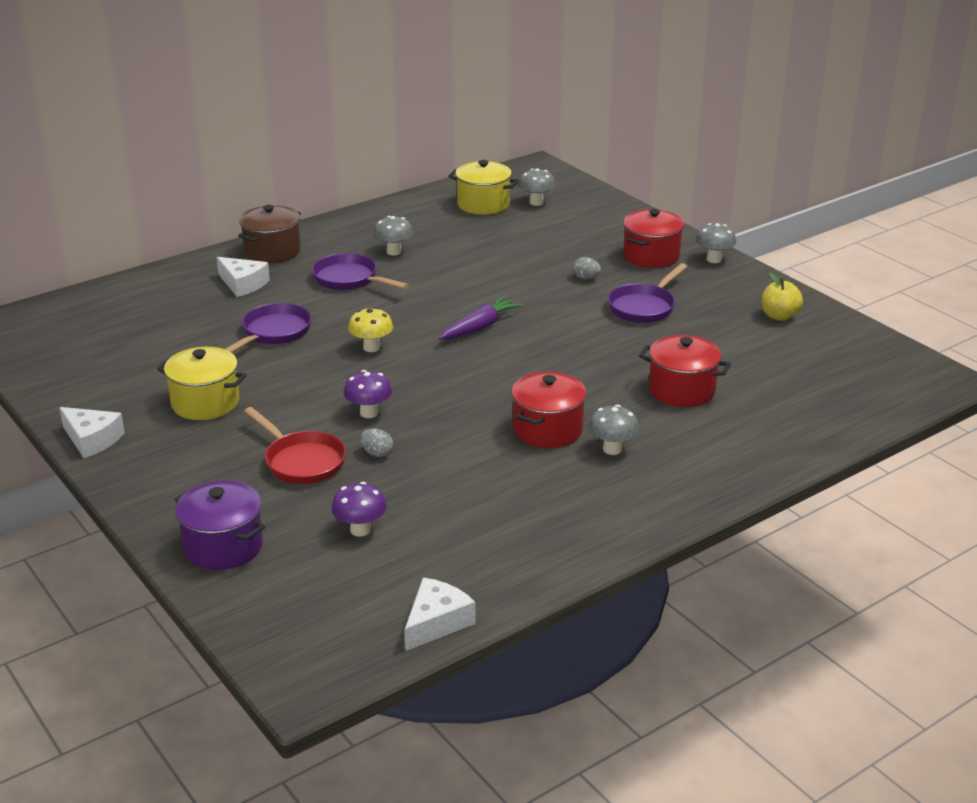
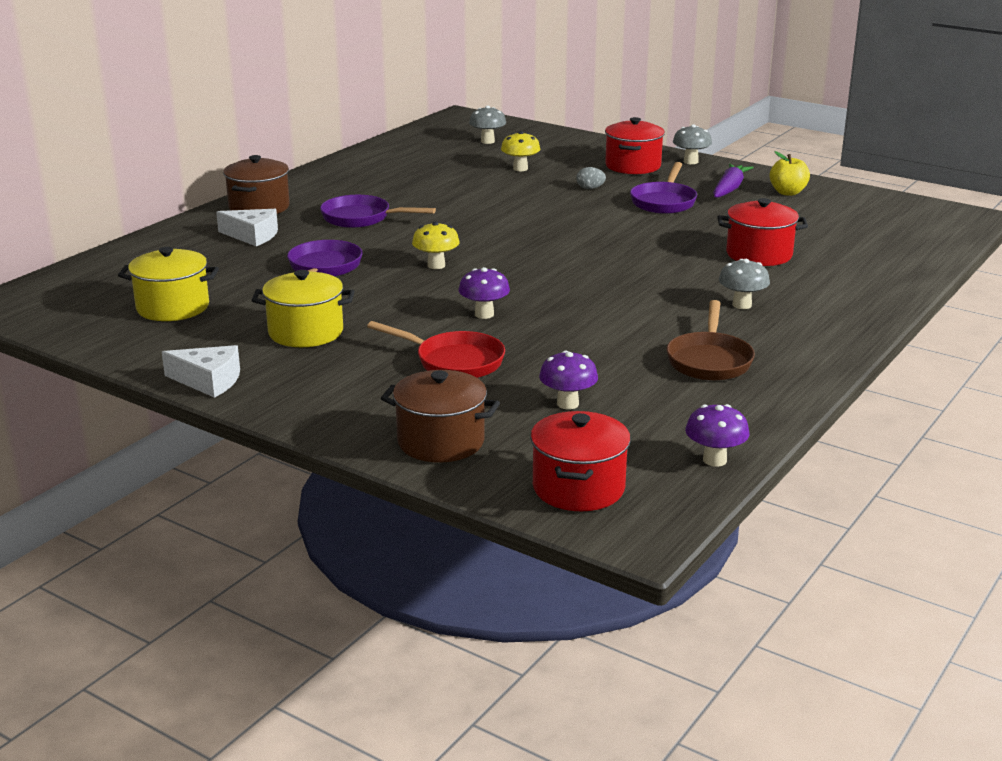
camera: 20 degrees left, 5 degrees down
purple pot [175,480,265,570] -> brown pot [381,370,500,462]
grey egg [360,428,393,457] -> none
grey mushroom [373,216,413,255] -> none
white cheese [405,578,476,651] -> purple mushroom [685,404,749,467]
purple carrot [439,296,523,340] -> purple carrot moved to [713,164,754,198]
yellow pot [448,160,519,215] -> yellow pot moved to [118,247,219,321]
red pot [511,372,587,448] -> red pot moved to [530,411,631,511]
none -> yellow mushroom [501,131,540,171]
none -> brown pan [666,300,755,381]

